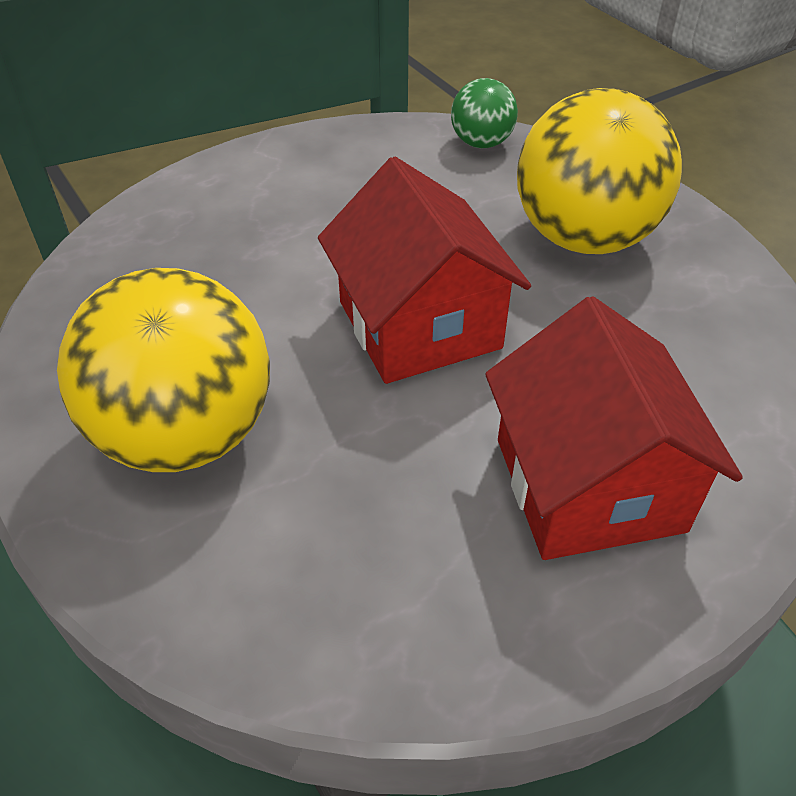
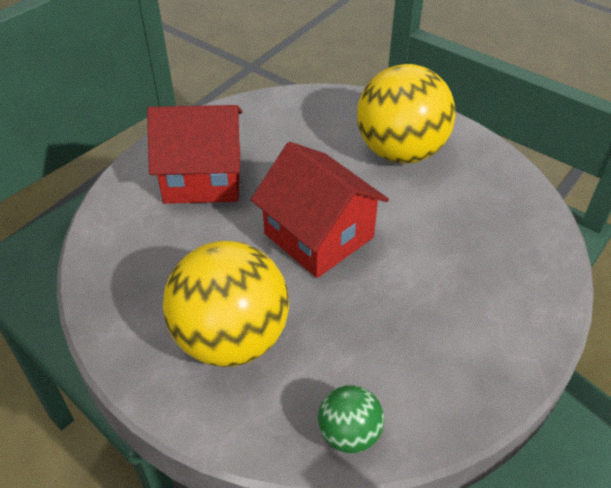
camera: 160 degrees right, 0 degrees up
red house [485,296,743,560] -> red house turned 60 degrees counterclockwise [147,105,242,204]

